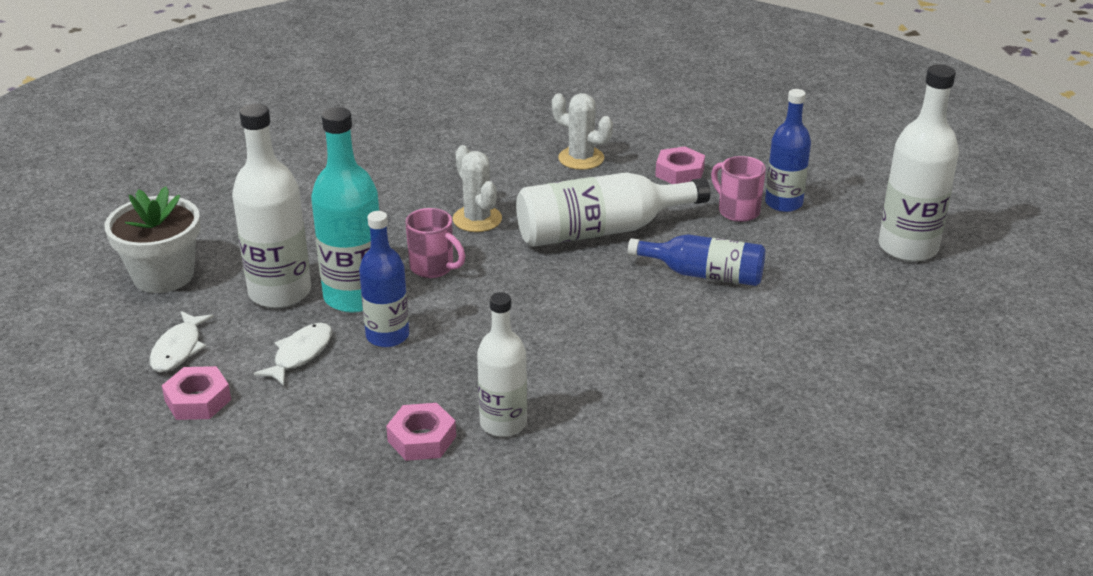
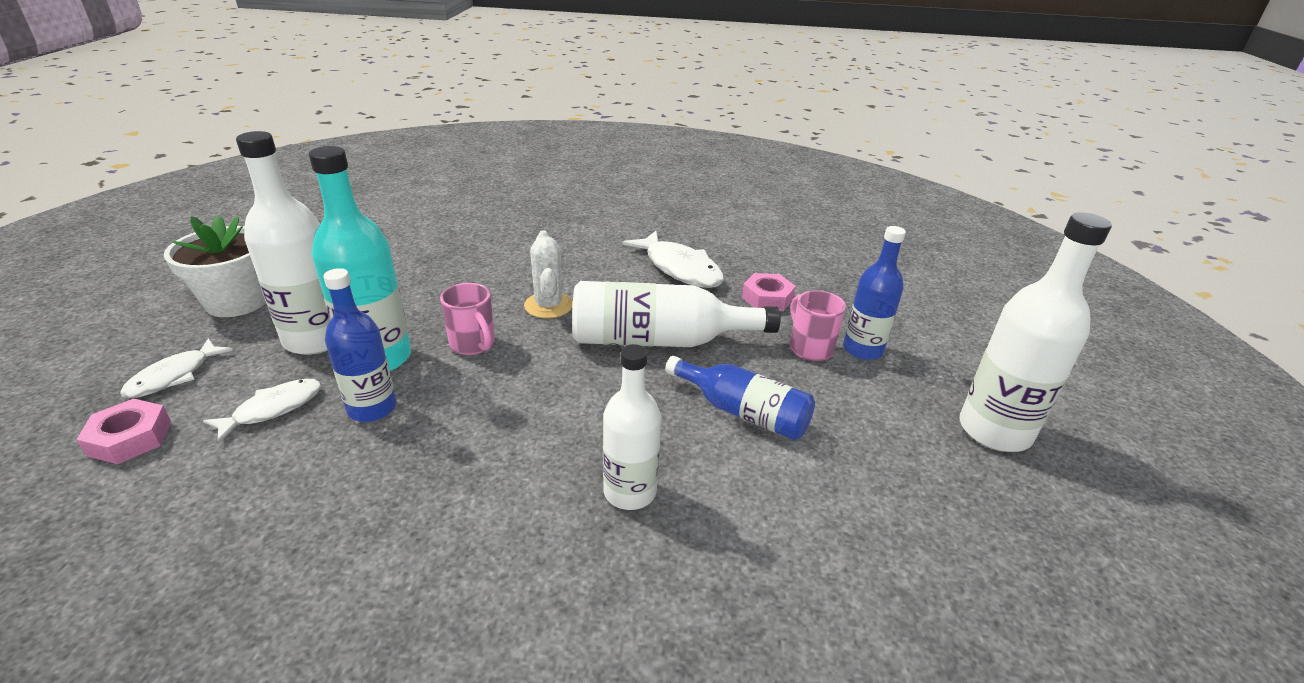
camera: 15 degrees right, 0 degrees up
pink nut [386,403,456,461] -> none
white bottle [477,292,527,437] -> white bottle moved to [603,344,661,510]
white cactus [552,93,613,170] -> white fish [622,231,724,288]

